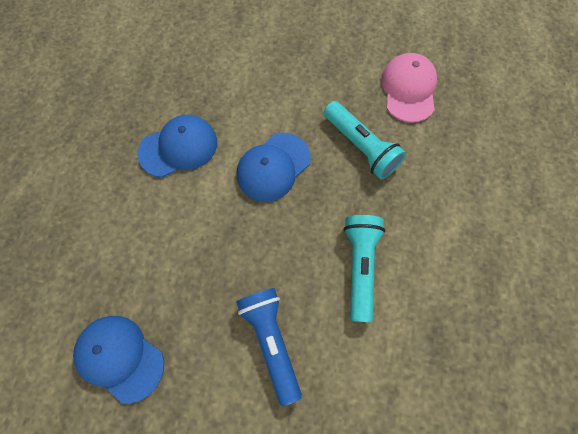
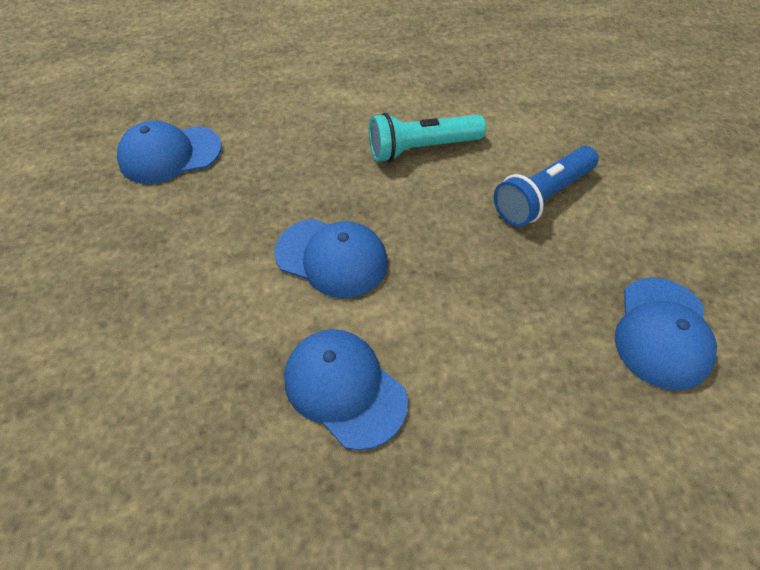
camera: 110 degrees left, 15 degrees down
turquoise flashlight [324,101,406,179] -> none
pink cap [381,53,437,123] -> blue cap [117,121,222,184]

